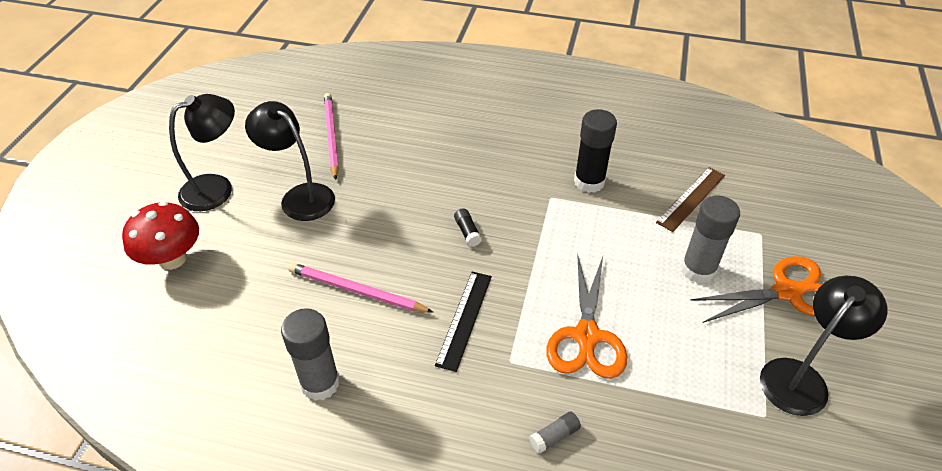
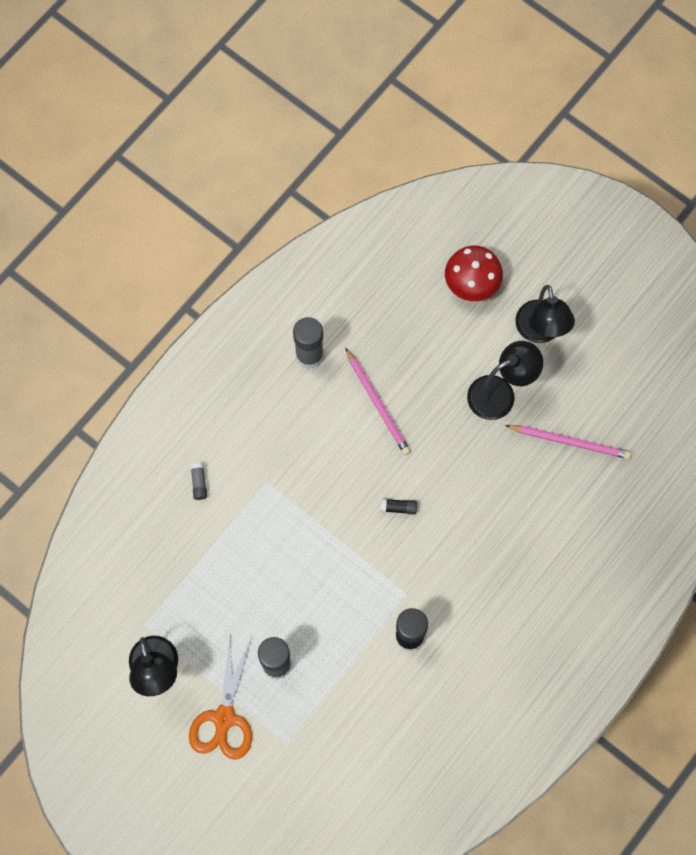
camera: 115 degrees right, 25 degrees up
pink pencil [288,263,433,313] -> pink pencil turned 105 degrees clockwise [345,347,411,455]
black ruler [435,272,492,372] -> none
orange scissors [546,253,627,379] -> none
brown ruler [656,167,725,232] -> none

